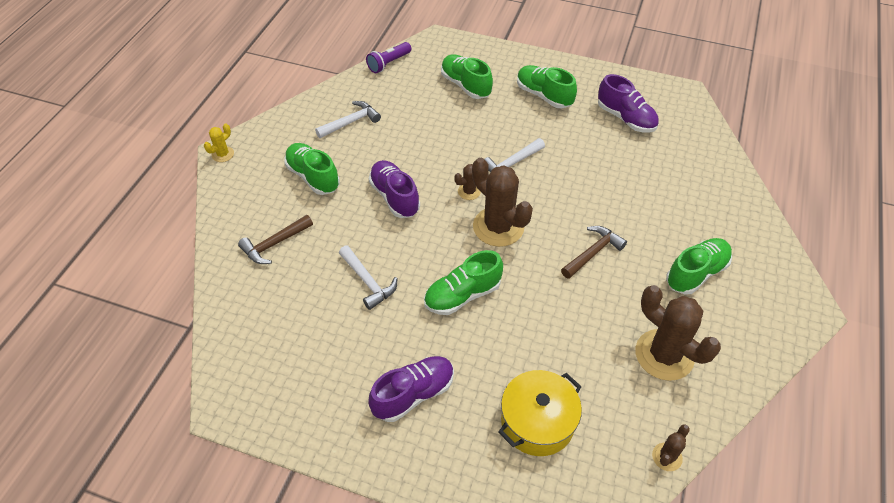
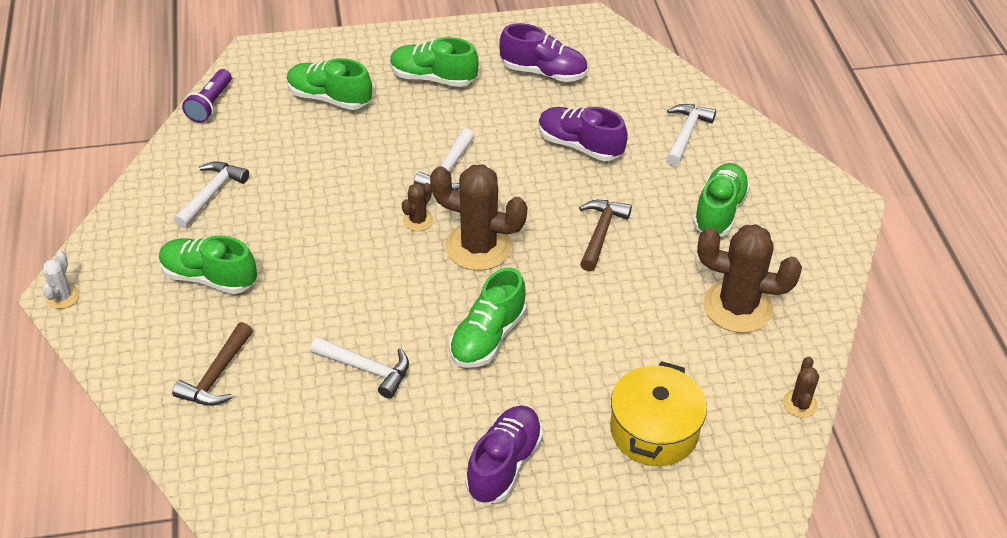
camera: 30 degrees left, 5 degrees down
yellow cactus [204,123,234,162] -> white cactus [42,251,79,309]
purple shoe [369,160,420,218] -> purple shoe moved to [538,107,628,161]
none -> white hammer [666,104,716,166]

